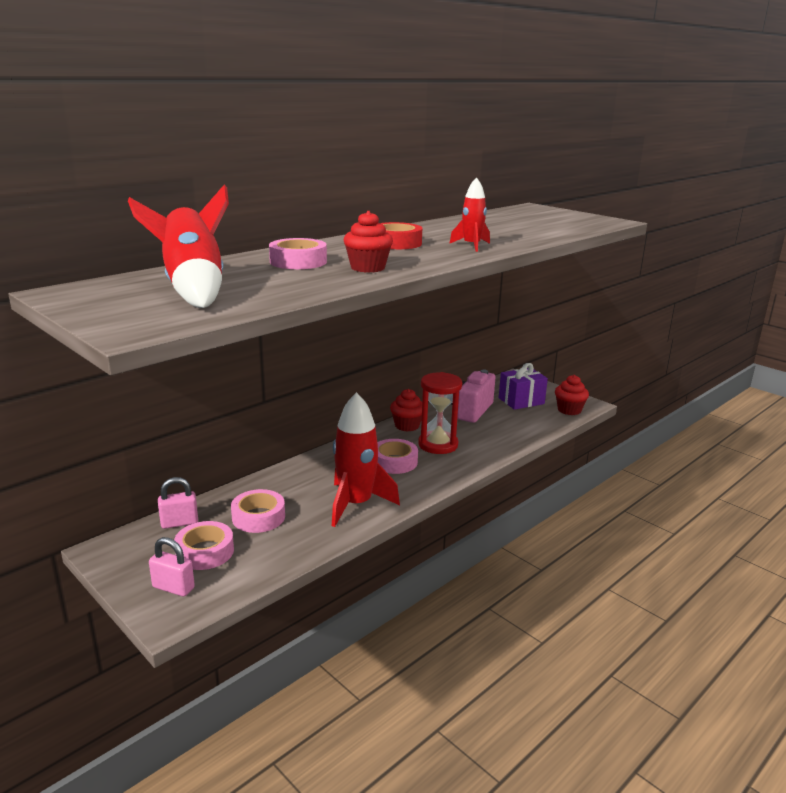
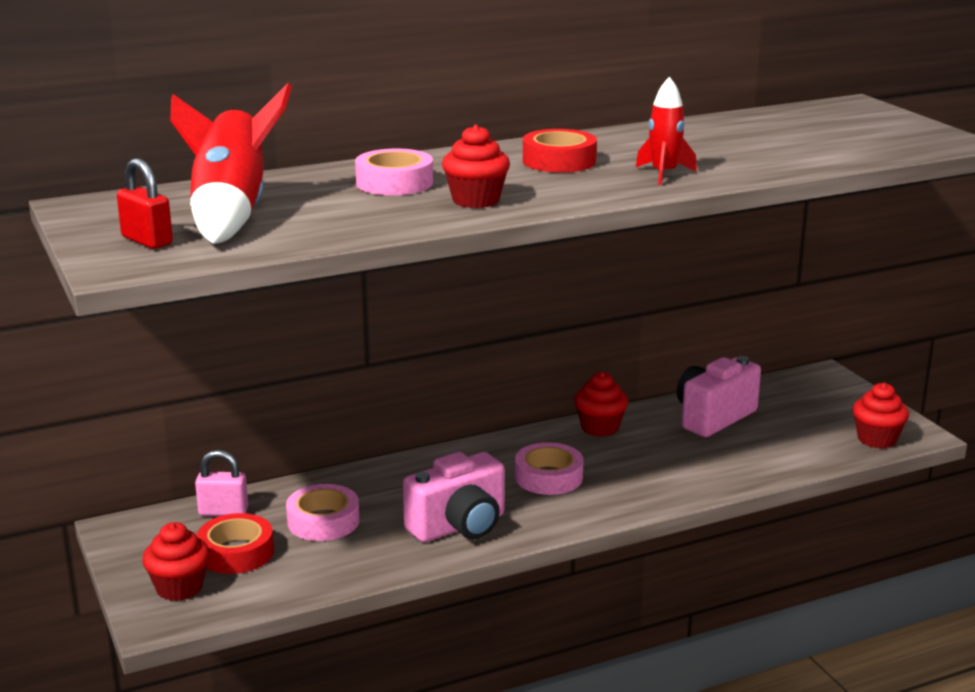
camera: 20 degrees right, 0 degrees up
pink padlock [149,537,195,596] -> red cupcake [142,522,210,601]
pink tape [174,521,234,570] -> red tape [197,513,274,574]
red rocket [332,392,400,527] -> pink camera [403,452,505,542]
red hourglass [418,372,462,454] -> none
purple gift [499,363,548,410] -> none
none -> red padlock [117,158,173,249]

